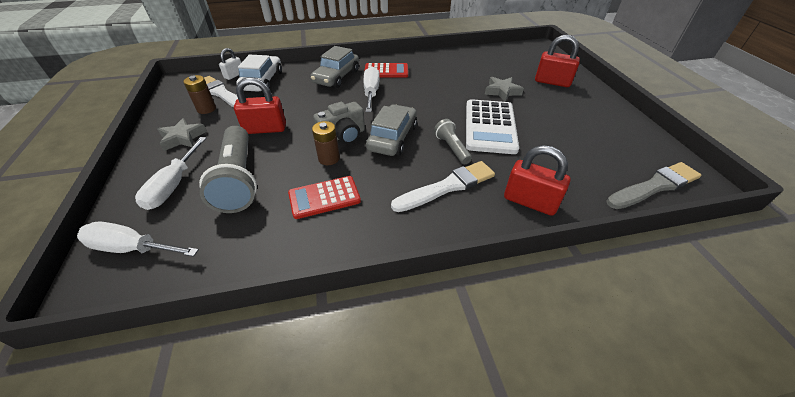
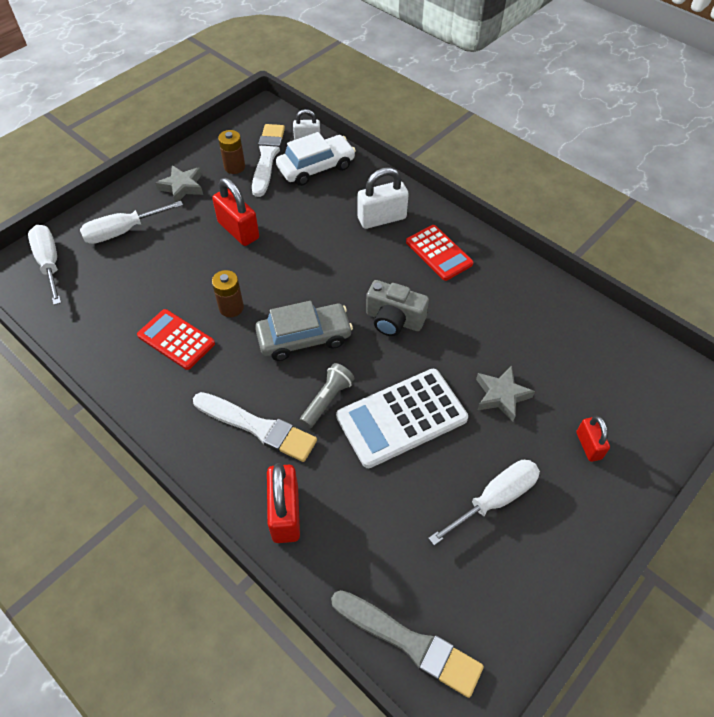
camera: 55 degrees right, 10 degrees up
grey flashlight [199,126,257,213] -> none
grey car [311,46,359,88] -> white padlock [358,167,409,229]
grey camera [313,102,365,144] -> grey camera moved to [366,280,429,336]
white screwdriver [364,66,380,112] -> white screwdriver moved to [428,460,540,545]
red padlock [535,35,580,87] -> red padlock [576,416,610,462], size x0.60

